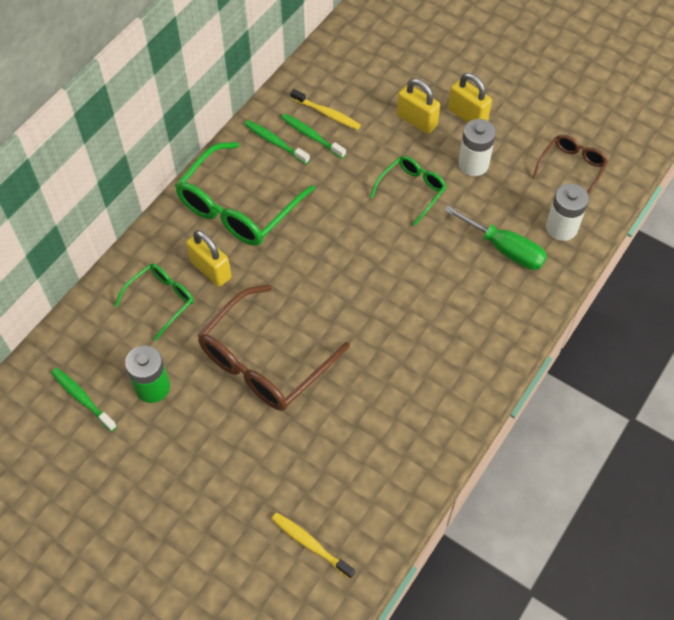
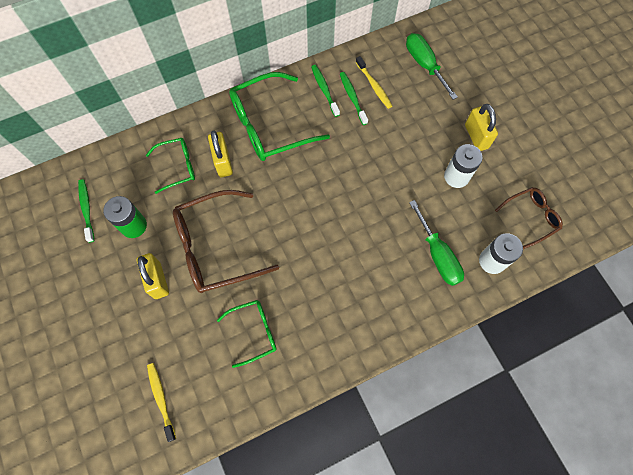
camera: 30 degrees right, 10 degrees up
green glasses [370,156,446,226] -> green glasses moved to [217,300,276,368]
yellow padlock [397,78,440,134] -> yellow padlock moved to [137,253,169,299]
none -> green screwdriver [406,33,458,100]

